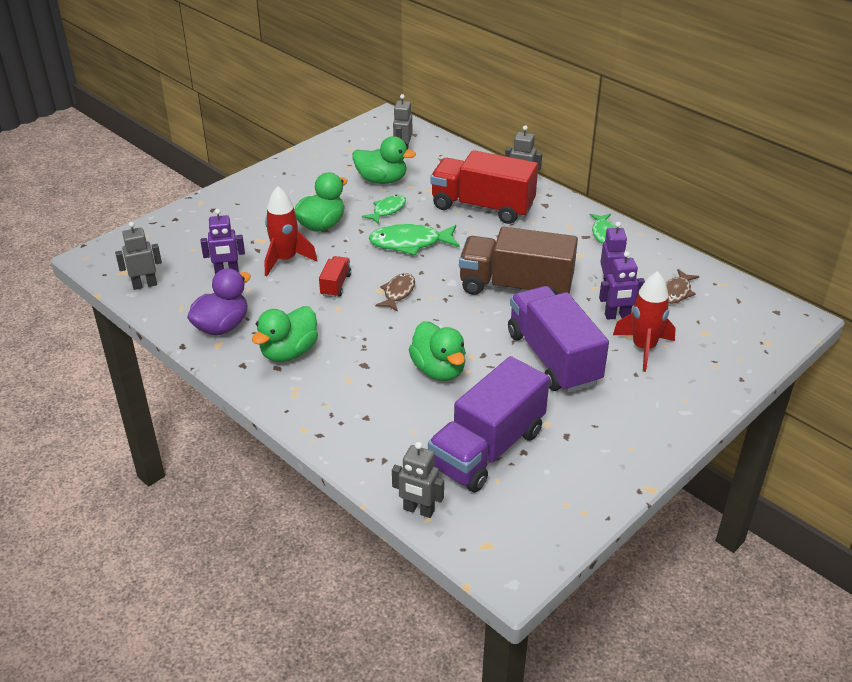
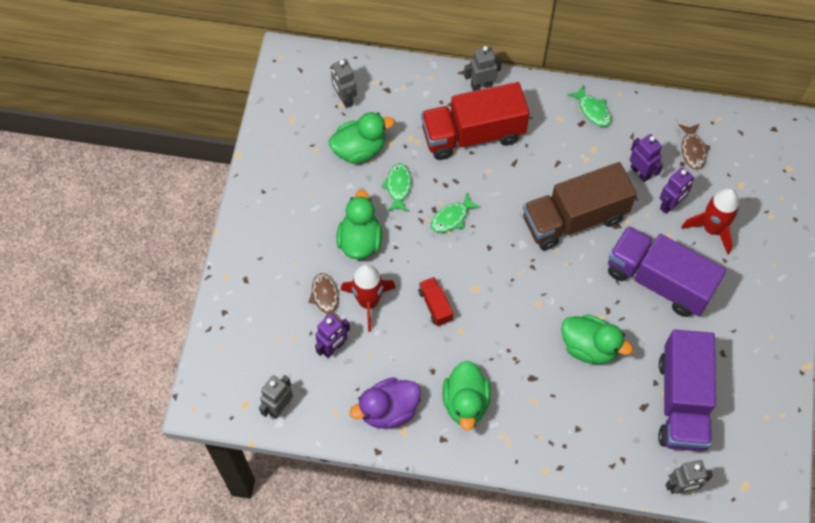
camera: 35 degrees left, 25 degrees up
purple duck [187,268,251,335] -> purple duck turned 120 degrees counterclockwise [350,377,421,428]
green fish [369,224,460,255] -> green fish [431,193,481,233], size x0.62
brown fish [376,273,415,312] -> brown fish moved to [308,273,343,321]

